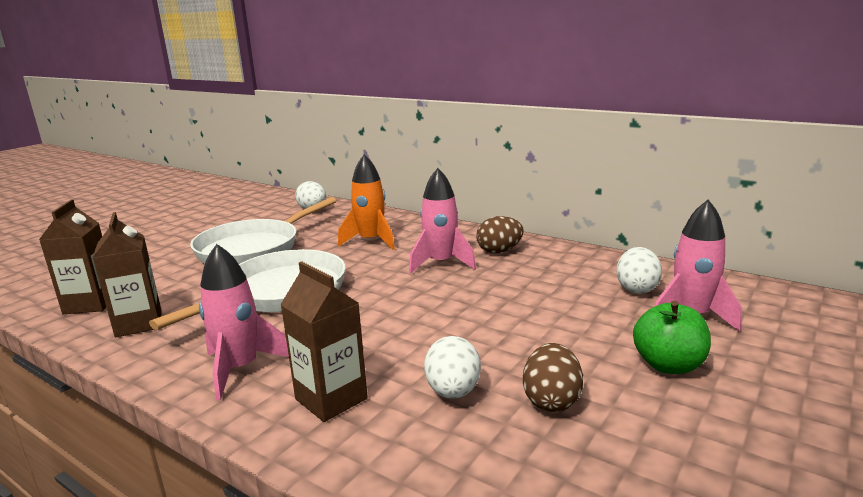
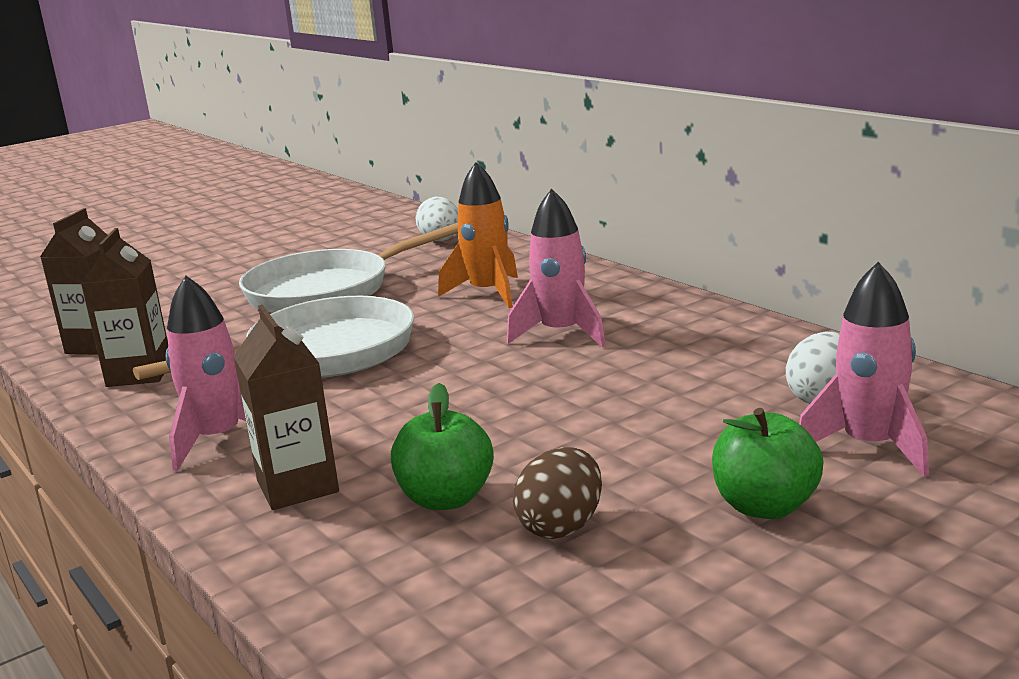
camera: 20 degrees right, 0 degrees up
white egg [424,336,481,399] -> green apple [391,383,494,510]
brown egg [476,216,524,253] -> none

